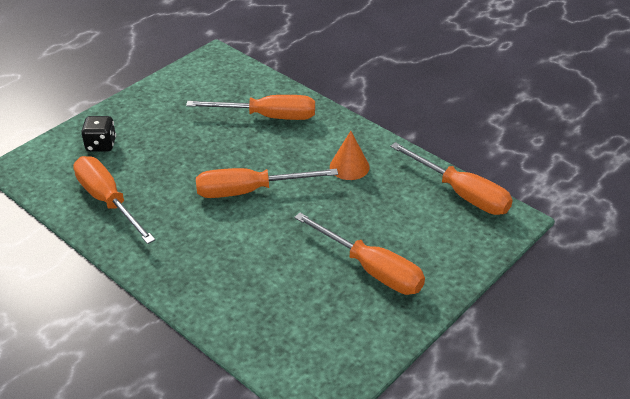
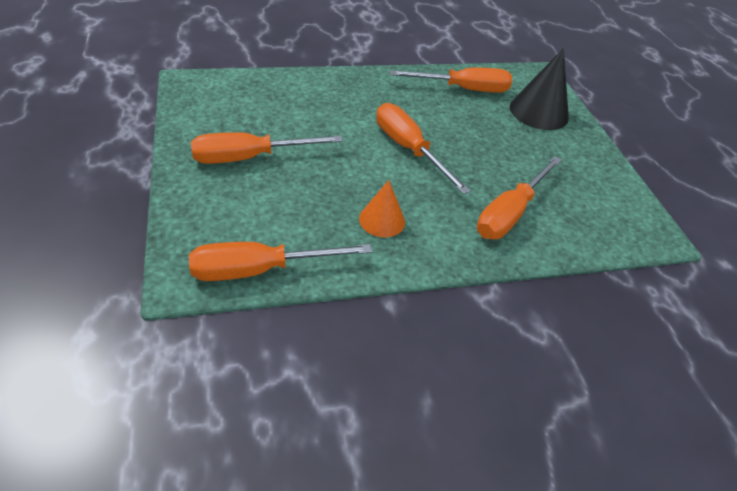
camera: 120 degrees right, 5 degrees up
black dice [81,116,116,152] -> black cone [510,48,569,130]
orange screwdriver [196,168,338,198] -> orange screwdriver turned 60 degrees counterclockwise [376,103,471,194]

